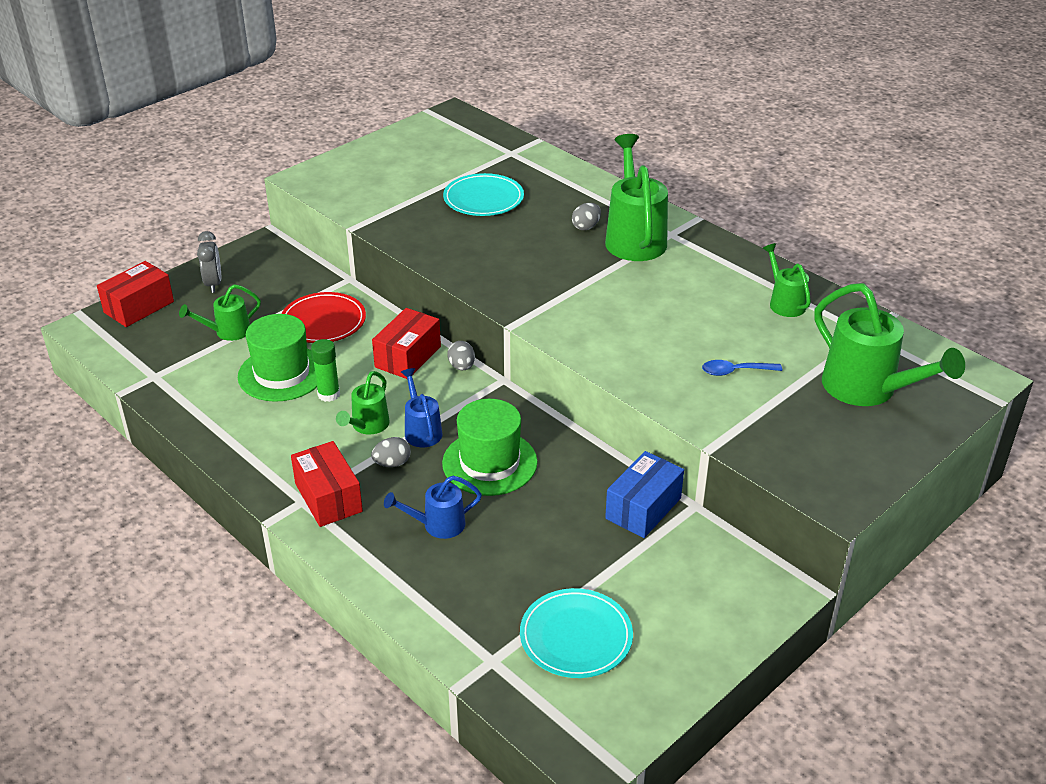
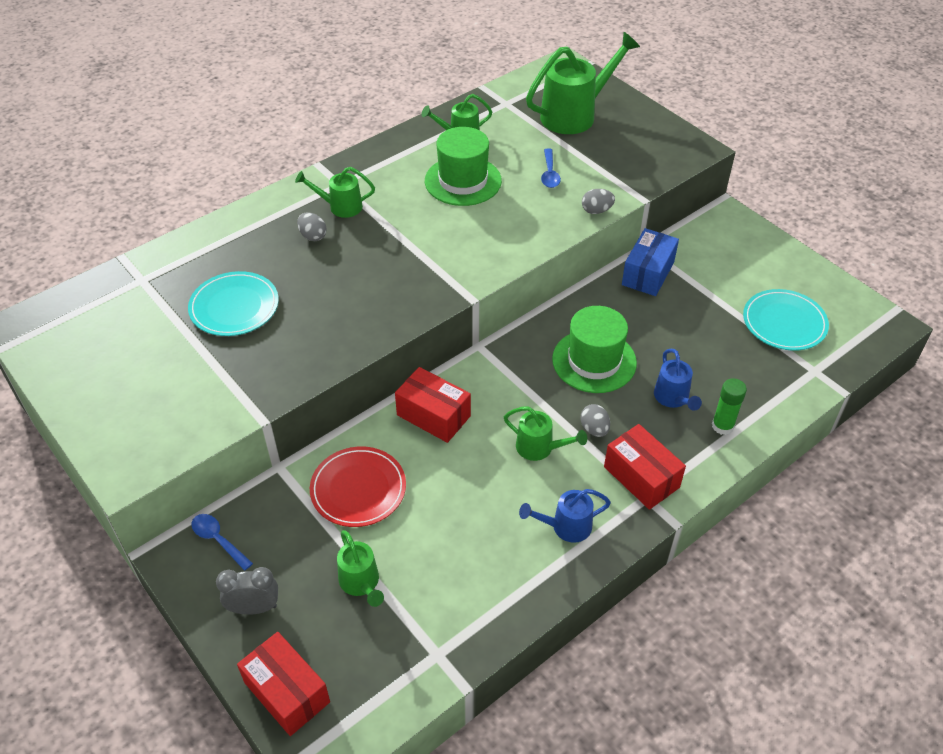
camera: 85 degrees left, 10 degrees up
green hat [238,314,317,402] -> green hat moved to [425,127,502,206]
red box [291,441,363,527] -> red box turned 75 degrees clockwise [604,424,686,510]
green glue stick [311,339,340,402] -> green glue stick moved to [712,378,747,435]
blue watering can [401,368,443,447] -> blue watering can moved to [519,489,611,543]
grey egg [447,341,475,370] -> grey egg moved to [582,189,615,214]
green watering can [605,134,668,261] -> green watering can [295,167,375,218], size x0.54
blue box [605,451,684,538] -> blue box turned 75 degrees clockwise [622,228,679,296]
none -> blue spoon [192,514,253,571]

